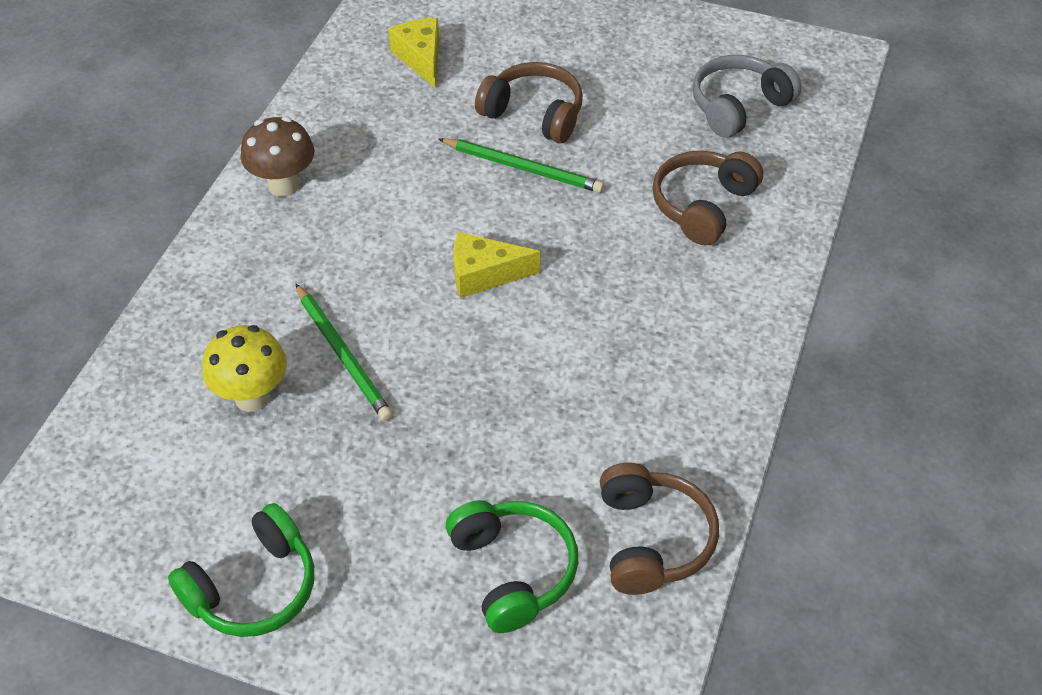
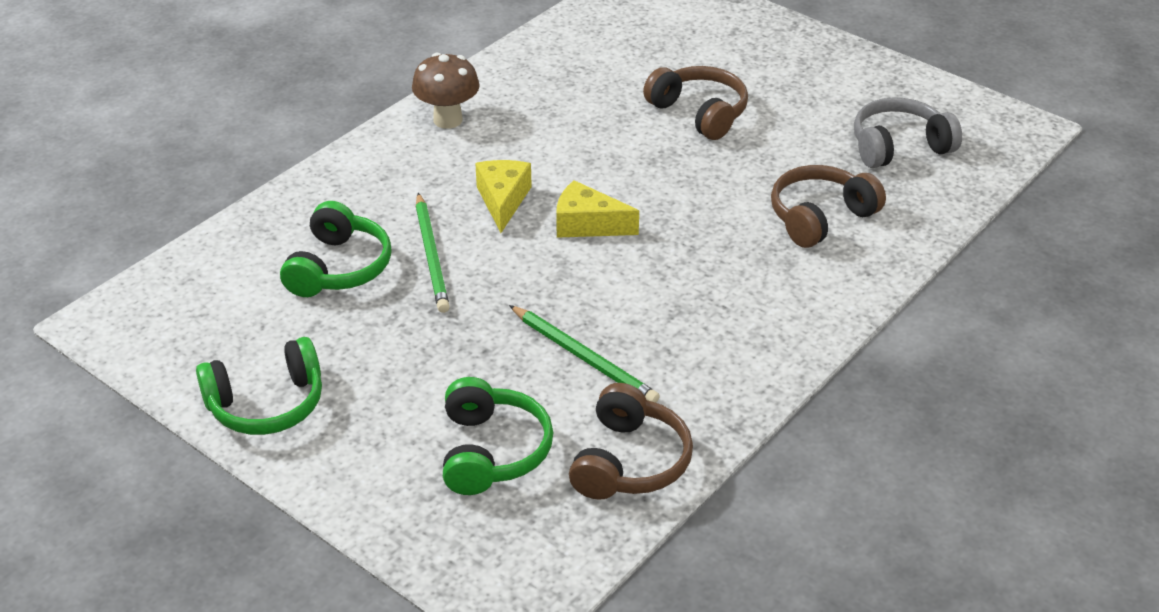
camera: 20 degrees right, 10 degrees down
yellow mushroom [202,325,287,412] -> green headphones [280,201,392,297]
yellow cheese [388,18,439,89] -> yellow cheese moved to [475,160,532,233]
green pencil [439,138,604,193] -> green pencil moved to [509,305,660,403]

